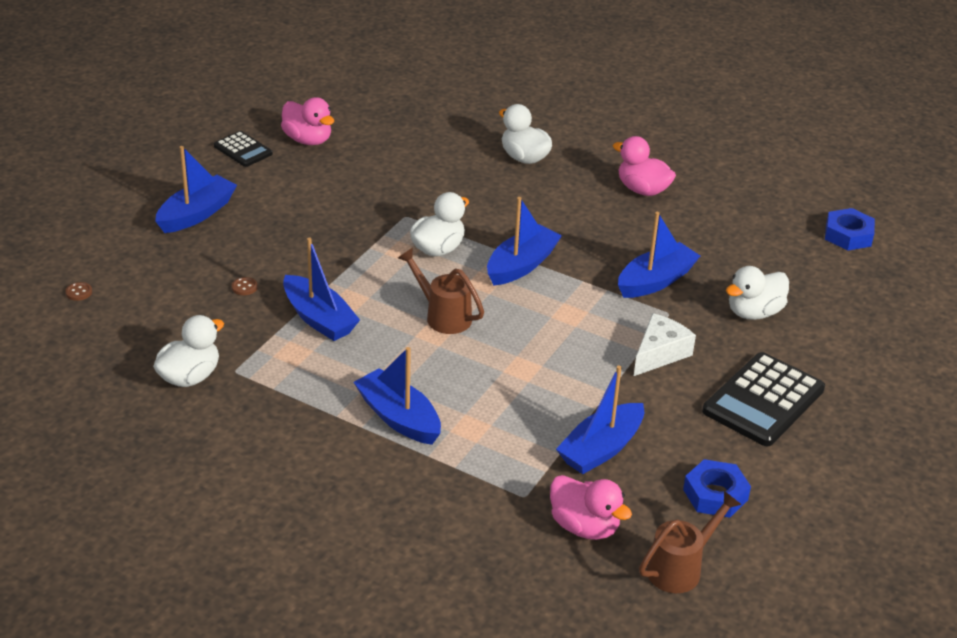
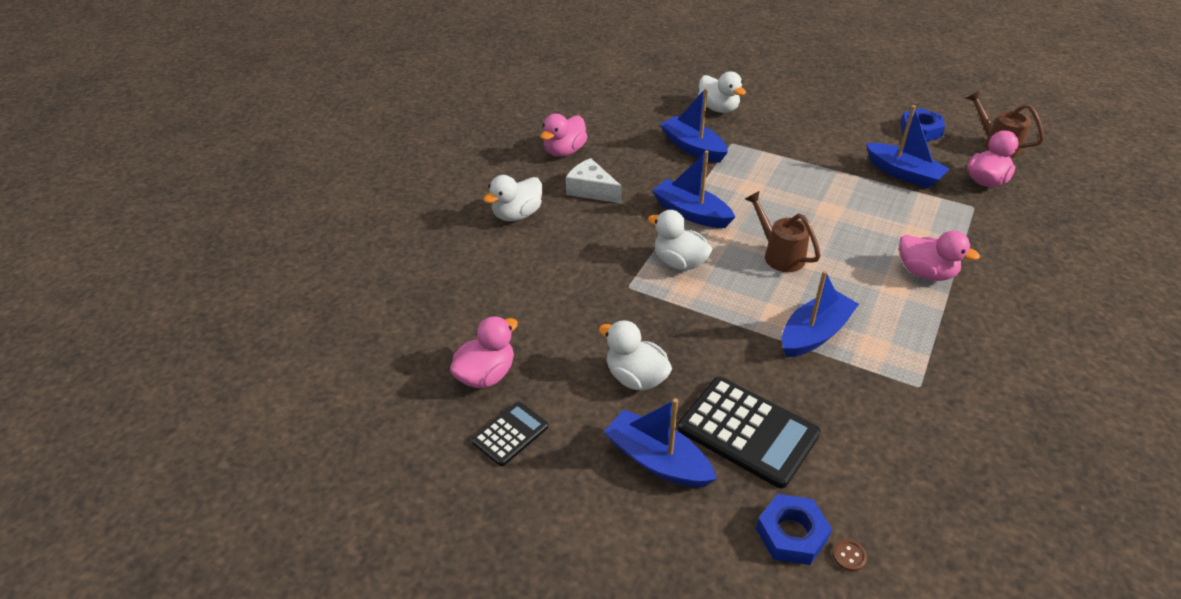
camera: 90 degrees left, 5 degrees up
white duck [153,315,224,387] -> white duck moved to [599,320,672,390]
brown button [232,277,258,295] -> none
blue boat [354,347,441,445] -> pink duck [899,230,980,281]
brown watering can [398,248,484,334] -> brown watering can turned 105 degrees clockwise [745,191,821,272]
white cheese [634,313,696,376] -> white cheese moved to [566,158,622,203]
black calculator [702,352,825,446] -> black calculator moved to [678,377,821,488]
blue nut [825,208,875,251] -> blue nut moved to [756,494,832,565]

